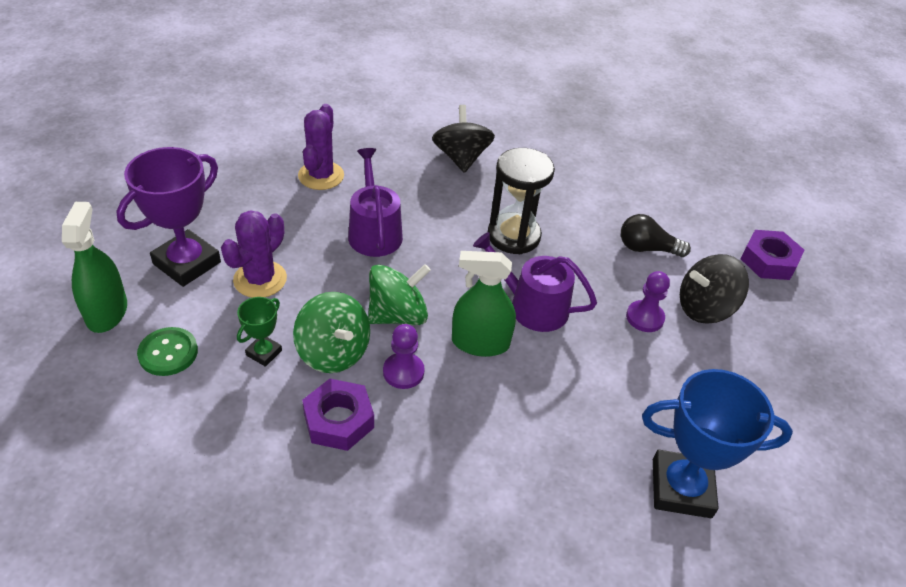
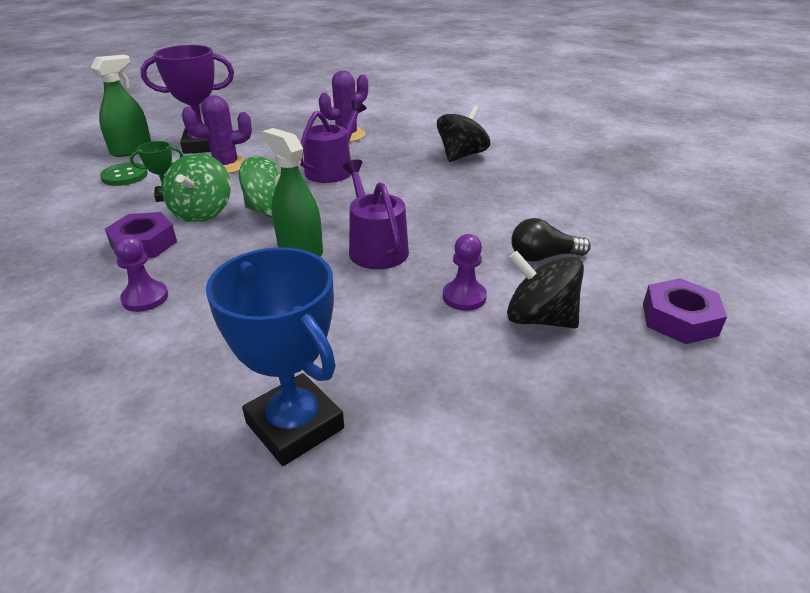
camera: 45 degrees right, 10 degrees down
purple pawn [383,324,425,389] -> purple pawn moved to [114,235,168,312]
black hourglass [488,148,555,254] -> none
black light bulb [621,214,691,257] -> black light bulb turned 60 degrees counterclockwise [511,218,591,262]

